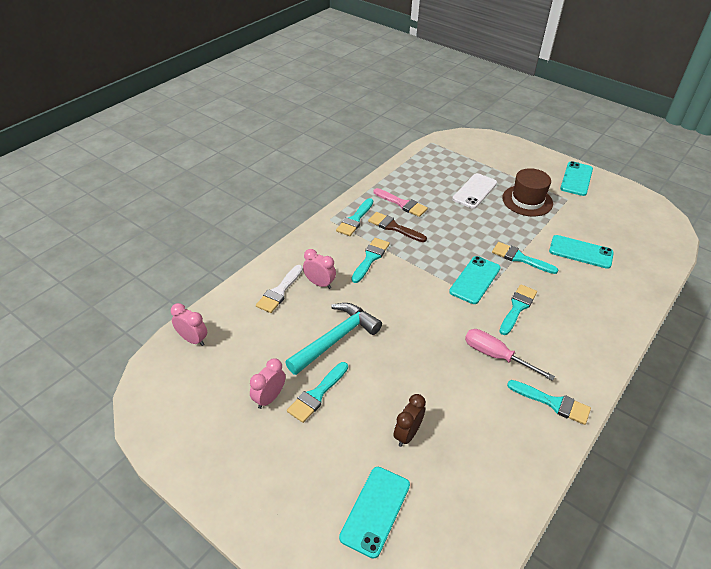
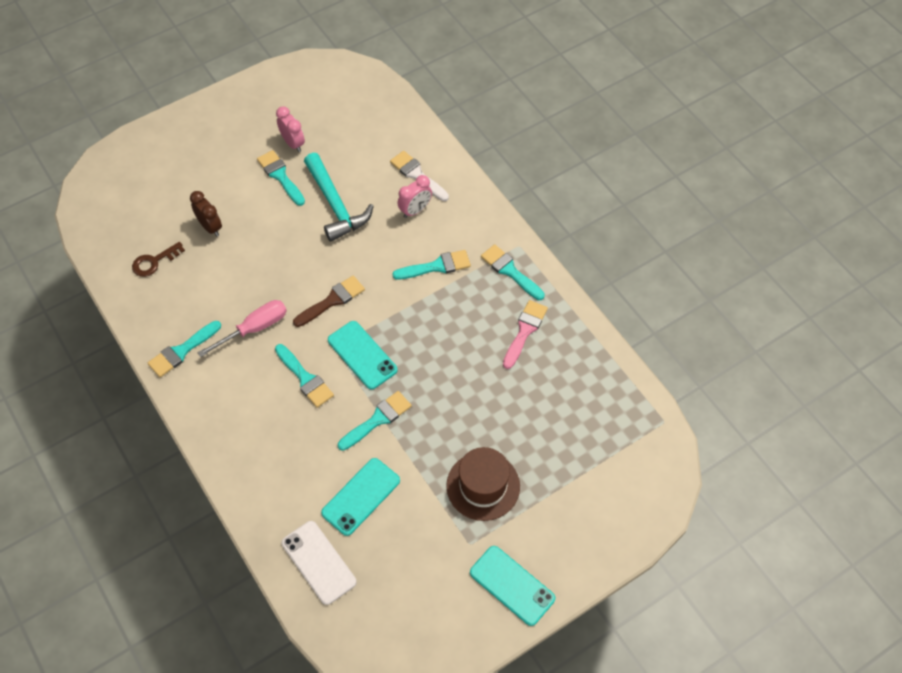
camera: 110 degrees right, 15 degrees up
pink clock [171,303,207,346] -> none
turquoise phone [339,467,410,559] -> none
turquoise brush [351,238,390,283] -> turquoise brush turned 60 degrees counterclockwise [392,250,471,280]
brown brush [368,212,427,242] -> brown brush moved to [293,276,365,327]
pink brush [373,188,428,217] -> pink brush turned 150 degrees clockwise [503,300,548,369]
white phone [452,173,497,209] -> white phone moved to [282,521,357,605]
none -> brown key [132,242,185,277]

